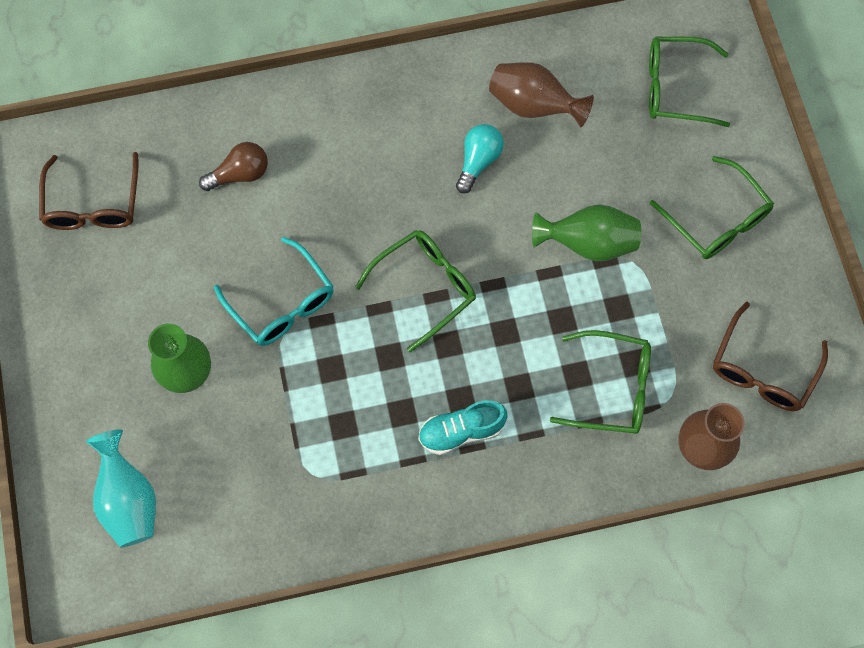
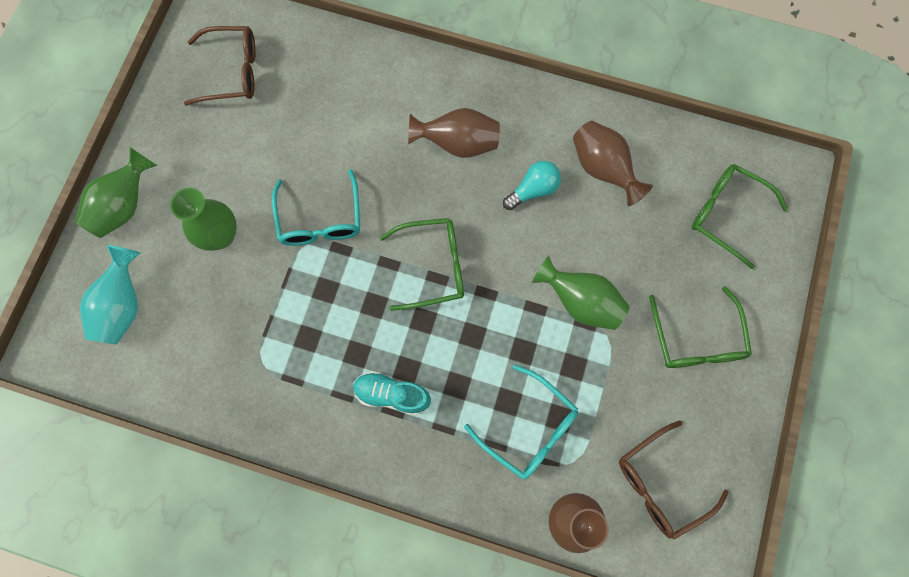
camera: 30 degrees right, 5 degrees up
brown glasses [39,152,139,230] -> brown glasses turned 120 degrees counterclockwise [184,26,256,106]
brown light bulb [199,142,268,191] -> none
green glasses [550,330,651,434] -> turquoise glasses [464,365,578,479]
none -> green vase [75,147,157,238]
none -> brown vase [408,108,500,158]

